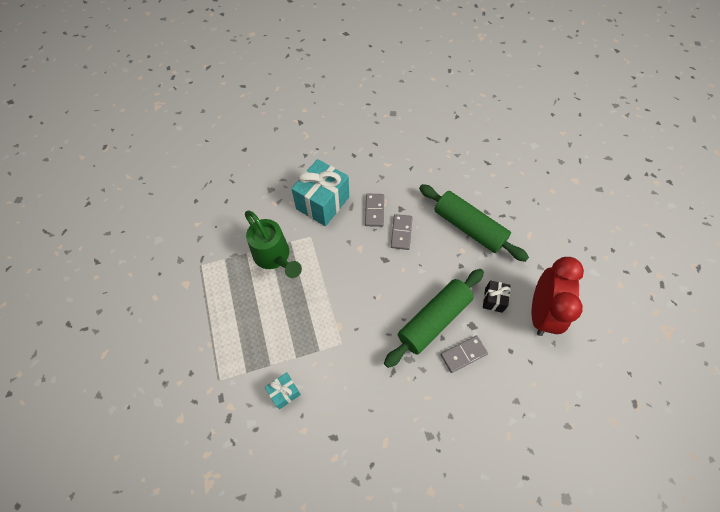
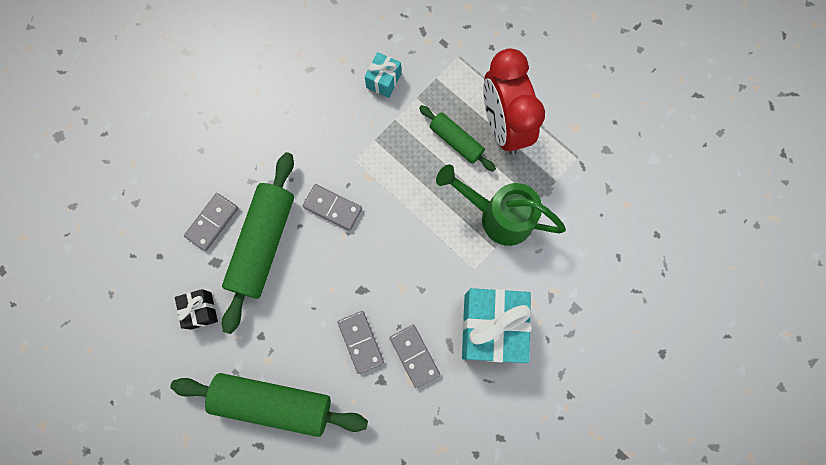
camera: 150 degrees right, 15 degrees up
red clock [532,257,584,336] -> red clock moved to [483,48,545,155]
none -> grey domino [303,184,362,231]
none -> green rolling pin [419,105,496,171]

